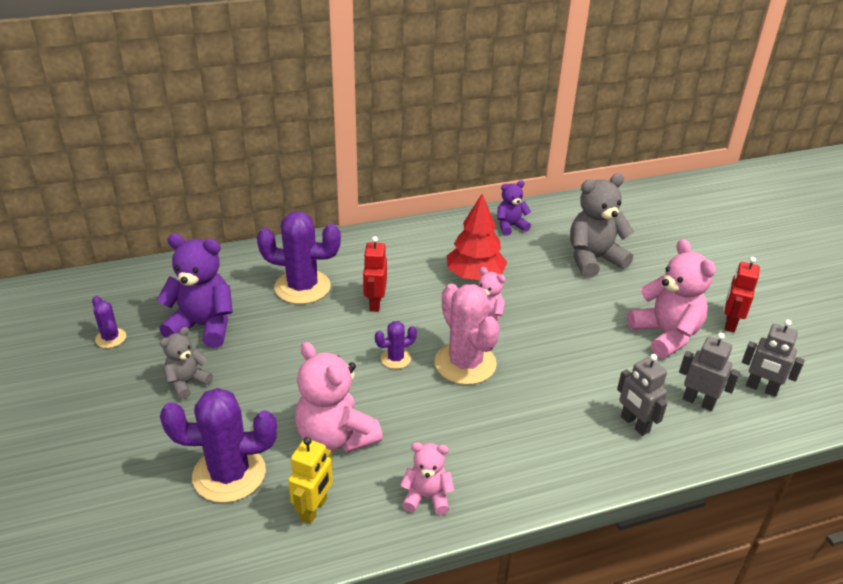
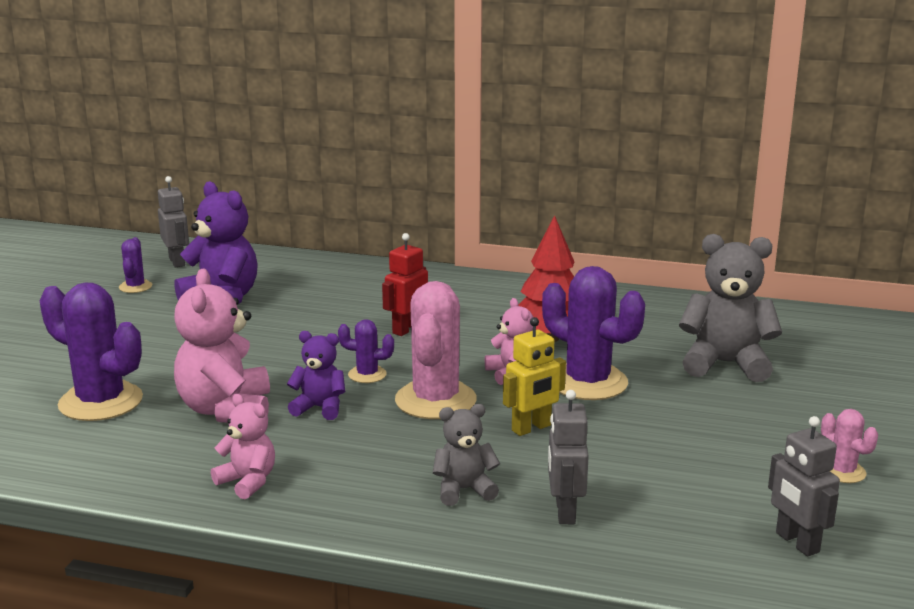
camera: 35 degrees right, 15 degrees down
grey teddy bear [160,327,213,399] -> grey teddy bear moved to [433,404,500,506]
purple cactus [257,211,341,304] -> purple cactus moved to [542,266,645,400]
yellow robot [288,437,333,524] -> yellow robot moved to [503,317,566,436]
purple teddy bear [497,181,531,236] -> purple teddy bear moved to [287,331,345,420]
pink teddy bear [627,239,716,358] -> none
grey robot [679,333,740,411] -> grey robot moved to [158,176,189,268]
red robot [724,257,760,332] -> pink cactus [821,409,878,483]

